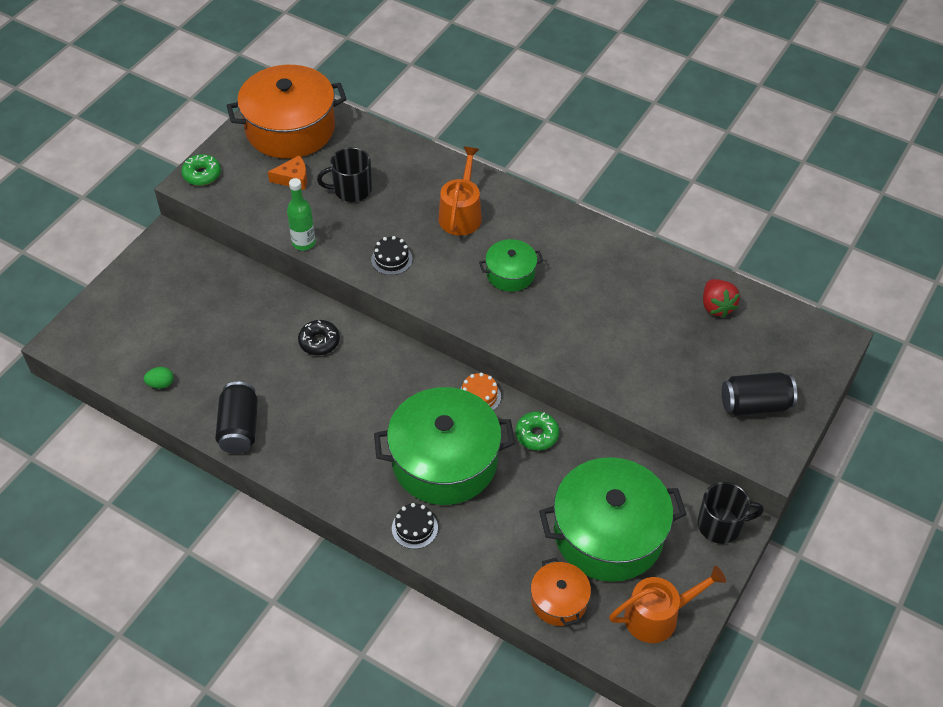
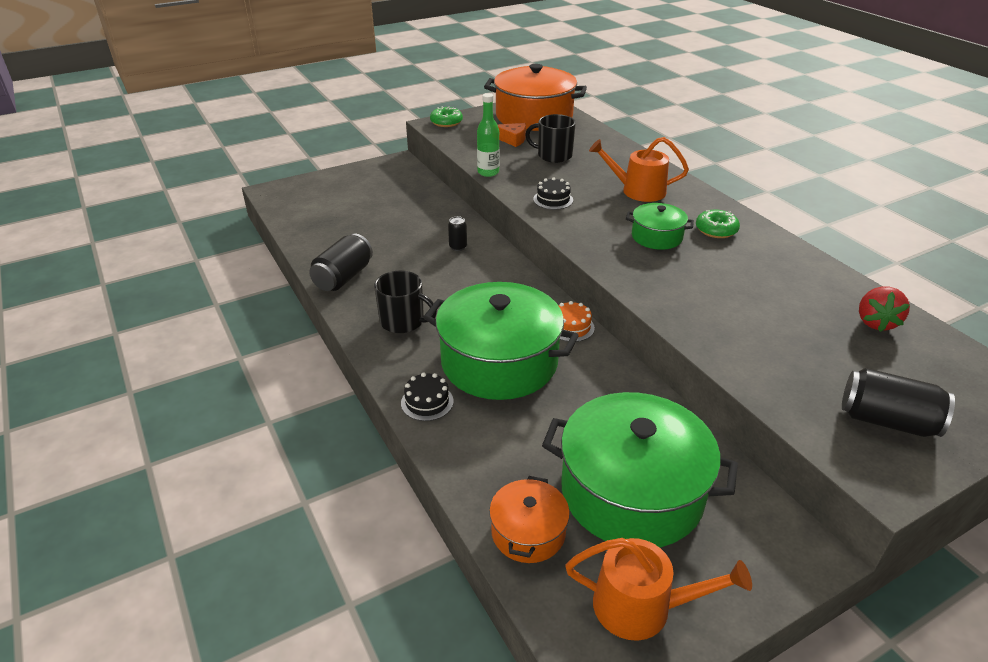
camera: 30 degrees right, 15 degrees down
green egg [144,367,174,389] -> none
black donut [298,320,340,355] -> black can [448,216,467,251]
orange watering can [438,147,482,236] -> orange watering can turned 120 degrees counterclockwise [589,137,689,202]
green donut [516,411,559,450] -> green donut moved to [696,210,740,238]
black mug [697,482,764,544] -> black mug moved to [374,270,437,333]

